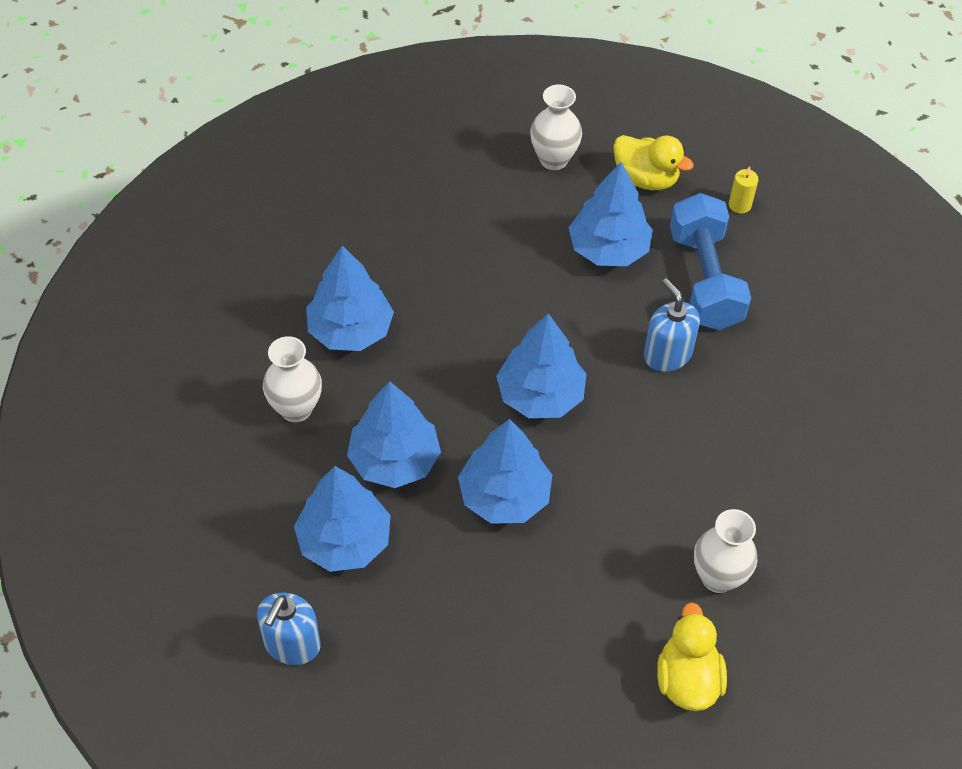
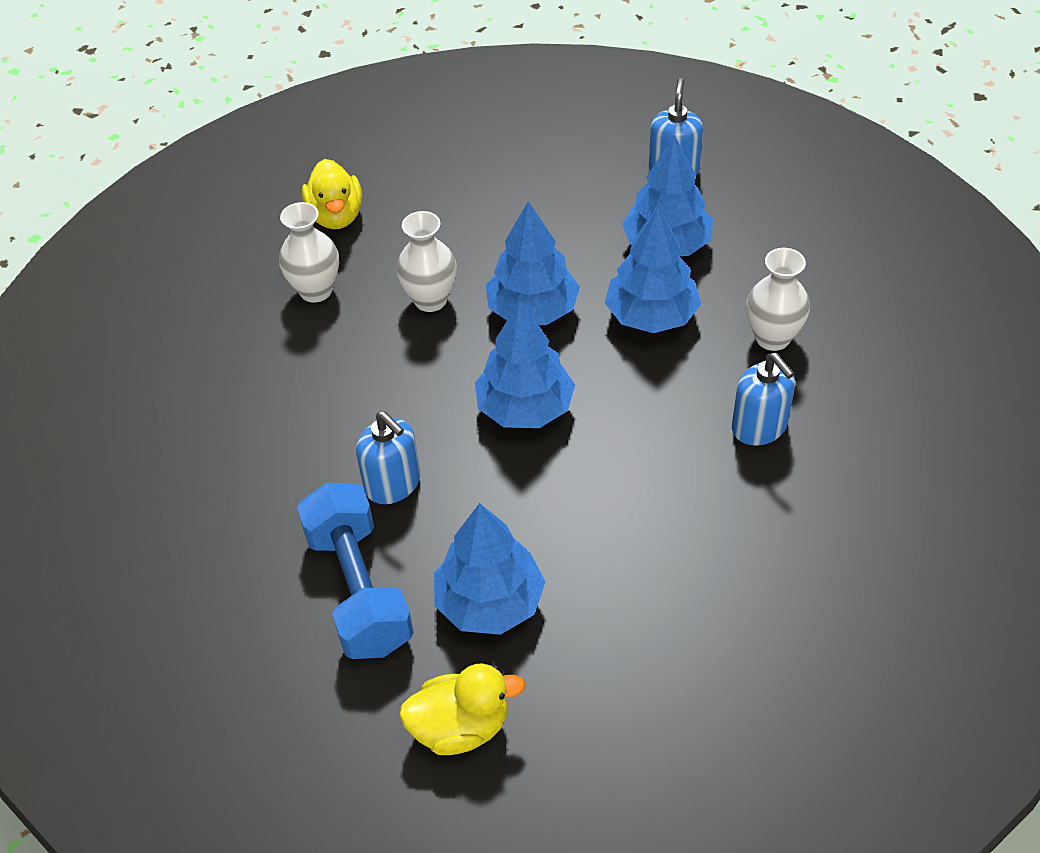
camera: 170 degrees right, 5 degrees down
blue tree [306,245,394,351] -> blue soap dispenser [732,353,795,446]
white vase [530,85,582,170] -> white vase moved to [396,211,457,312]
yellow duck [613,135,694,190] -> yellow duck turned 150 degrees clockwise [399,663,525,755]
yellow candle [729,166,758,214] -> none

